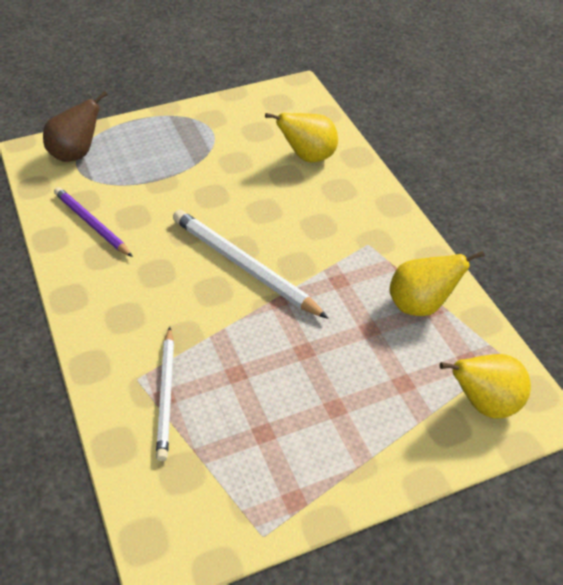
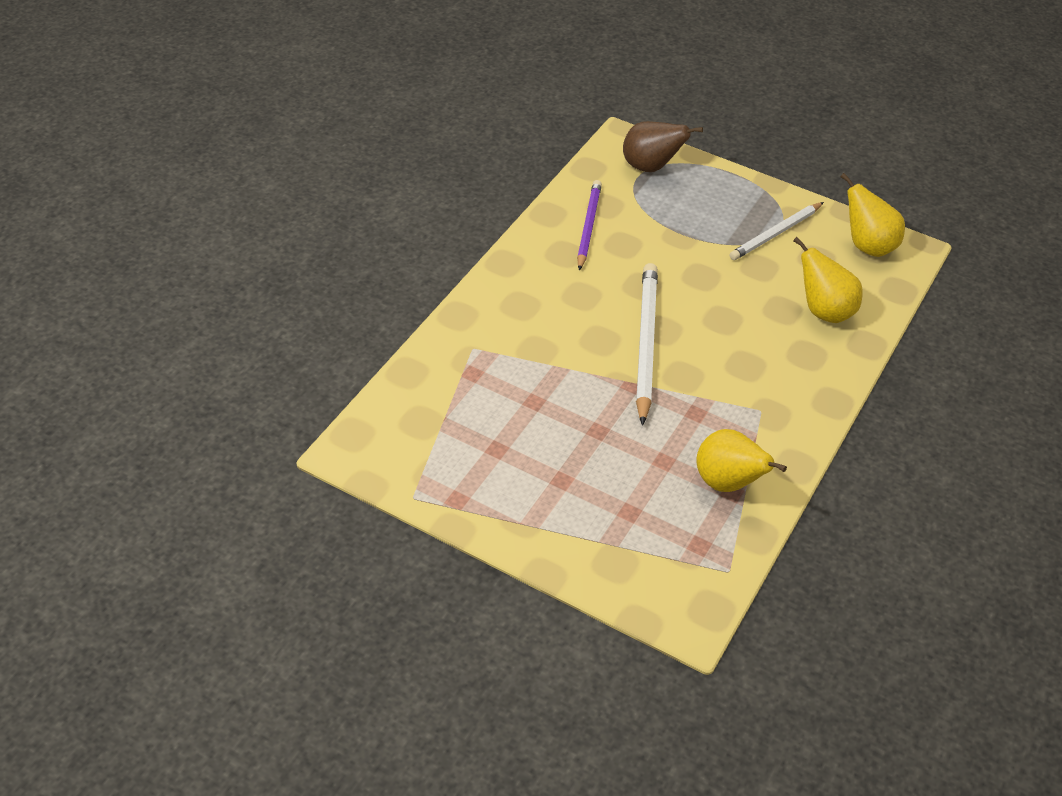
camera: 50 degrees right, 0 degrees up
white pencil [156,327,174,461] -> white pencil moved to [729,202,824,260]
yellow pear [440,354,531,418] -> yellow pear moved to [840,173,905,257]

